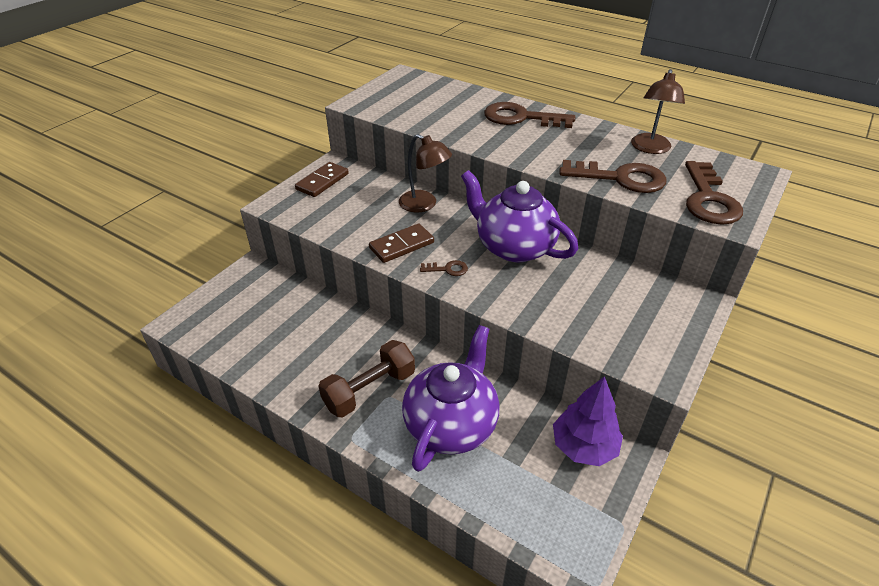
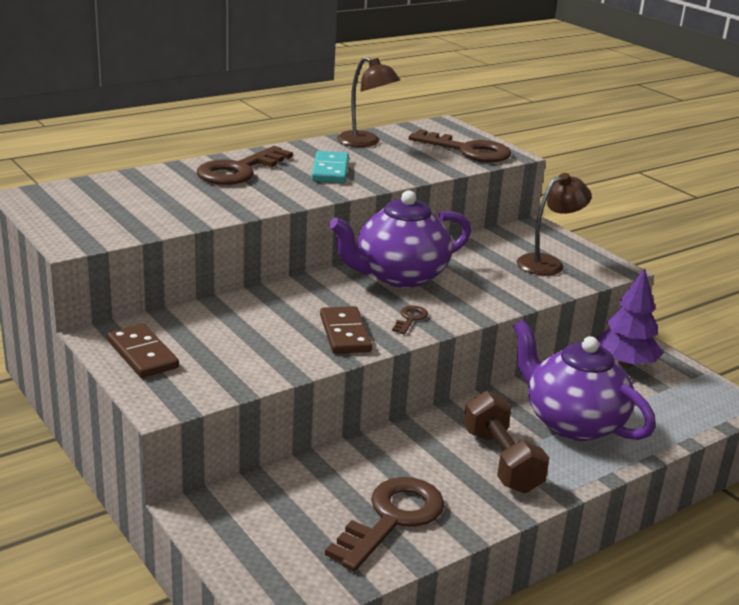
camera: 70 degrees left, 15 degrees down
brown lamp [399,134,452,212] -> brown lamp moved to [517,173,592,275]
brown key [559,160,667,193] -> brown key moved to [325,477,444,571]
none -> turquoise domino [312,151,349,183]

